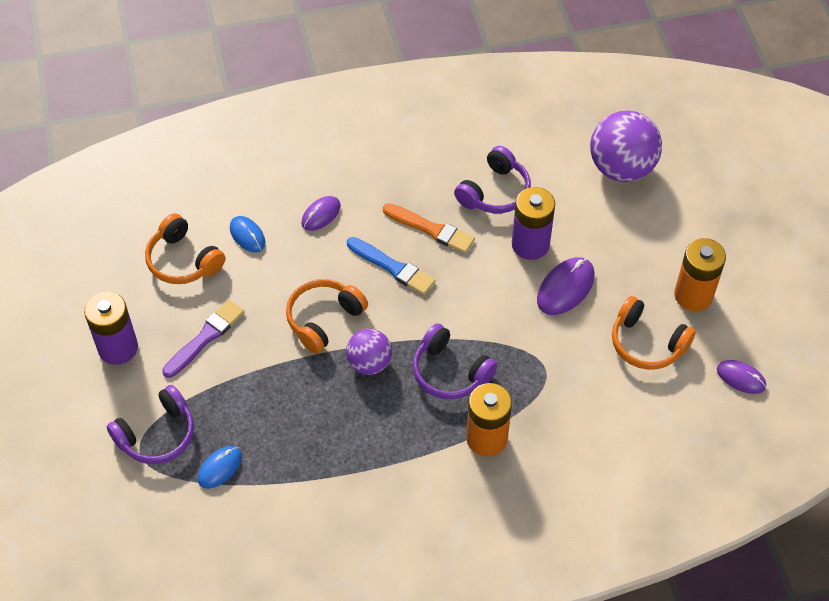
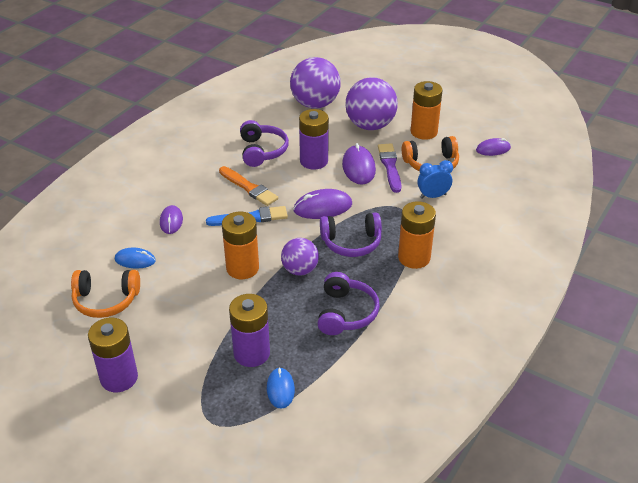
camera: 45 degrees left, 15 degrees down
purple headphones [107,385,194,464] -> purple headphones moved to [317,272,380,335]
purple brush [162,300,244,378] -> purple brush moved to [378,143,401,193]
orange headphones [286,279,368,354] -> orange battery [222,212,259,279]
orange brush [383,203,475,253] -> orange brush turned 60 degrees clockwise [219,166,278,206]
none -> purple battery [229,294,270,367]
none -> purple mouse [294,189,352,219]
none -> purple ball [345,77,398,130]
none -> blue clock [417,160,453,199]

